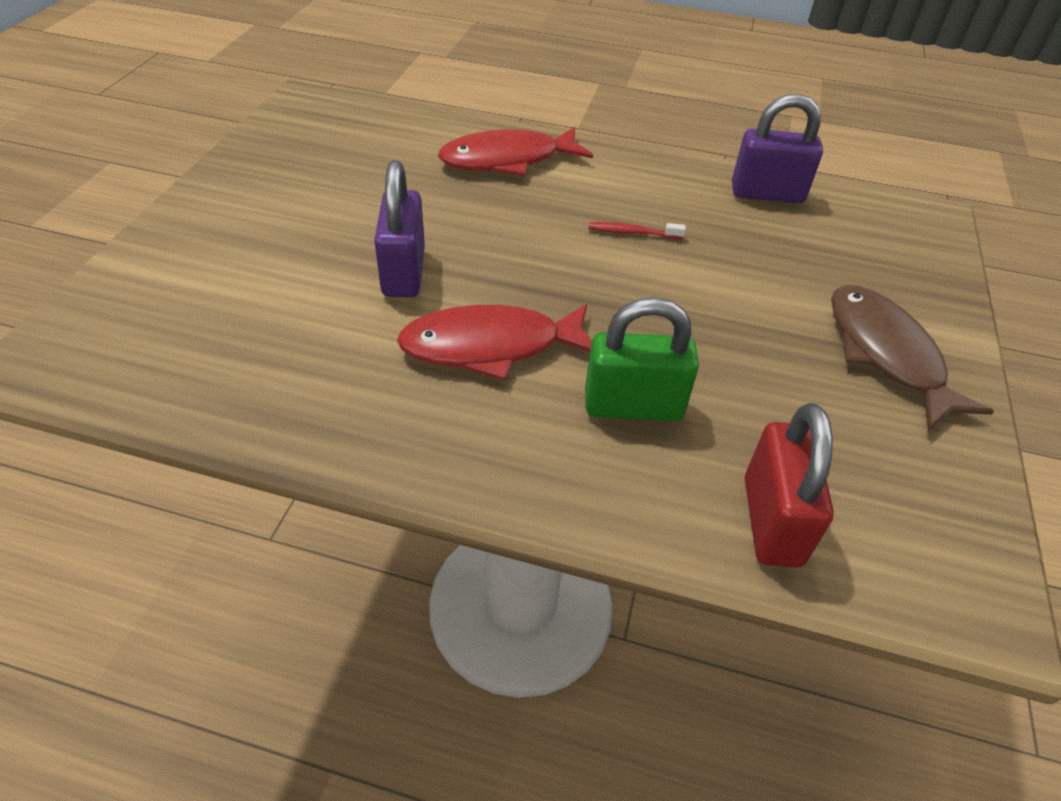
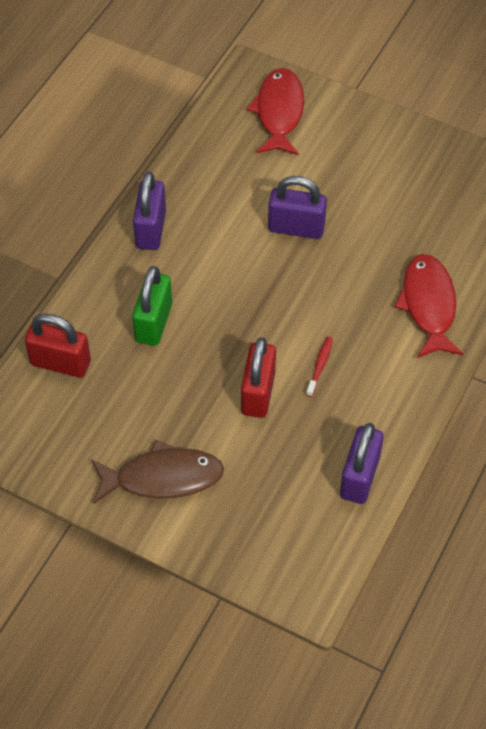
camera: 105 degrees right, 10 degrees up
red fish [397,304,592,380] -> red fish moved to [247,68,304,155]
none -> purple padlock [133,171,166,250]
none -> red padlock [241,337,276,418]

